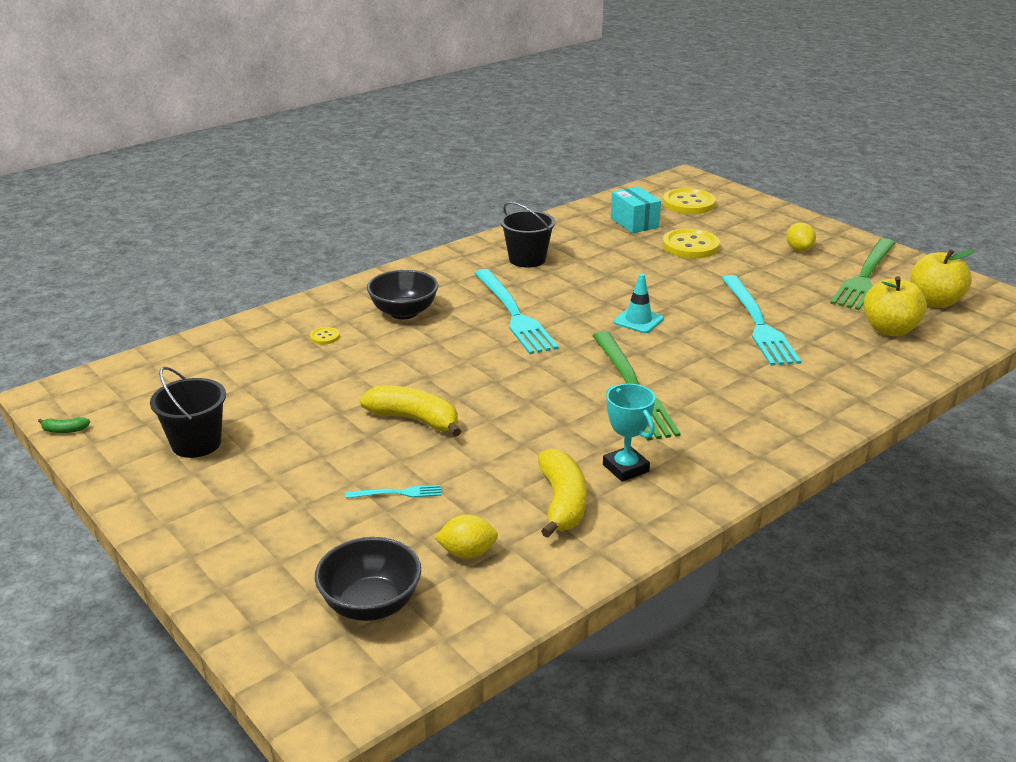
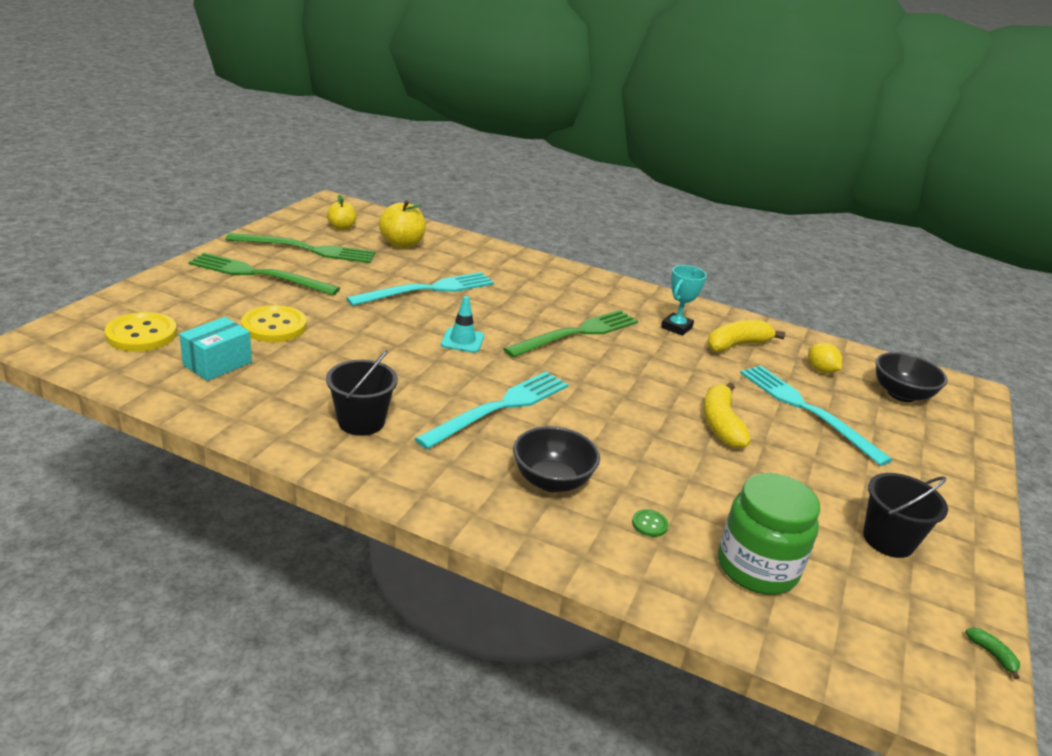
camera: 120 degrees left, 0 degrees up
yellow button [310,327,340,345] -> green button [632,509,669,537]
turquoise fork [346,485,441,498] -> turquoise fork [740,365,892,466], size x2.39
yellow lemon [786,222,816,251] -> green fork [188,253,340,295]
yellow apple [910,249,975,308] -> yellow apple [327,195,357,230], size x0.64
none -> green jar [718,473,820,595]

